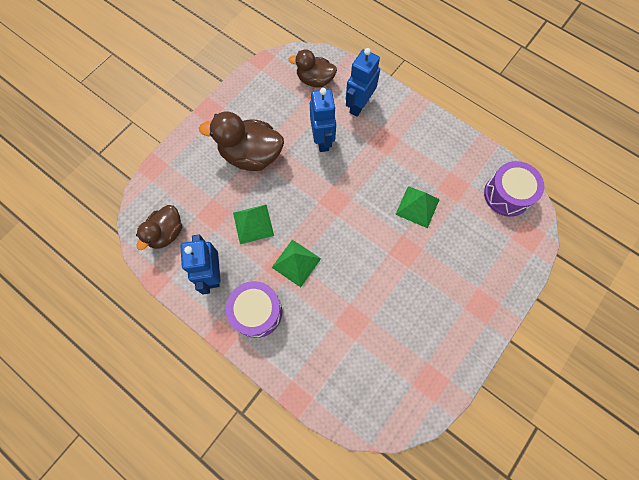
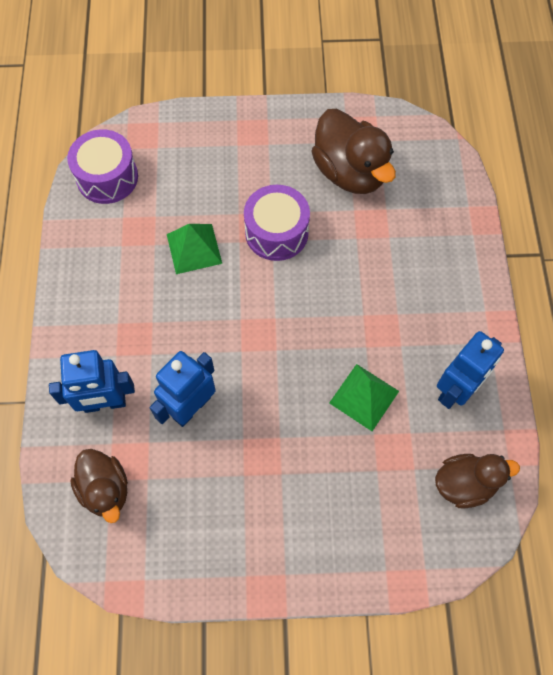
camera: 130 degrees left, 5 degrees down
brown duck [199,111,284,171] -> brown duck moved to [311,109,396,194]
purple drum [226,281,282,338] -> purple drum moved to [244,185,310,261]
green pyramid [272,240,321,287] -> none

